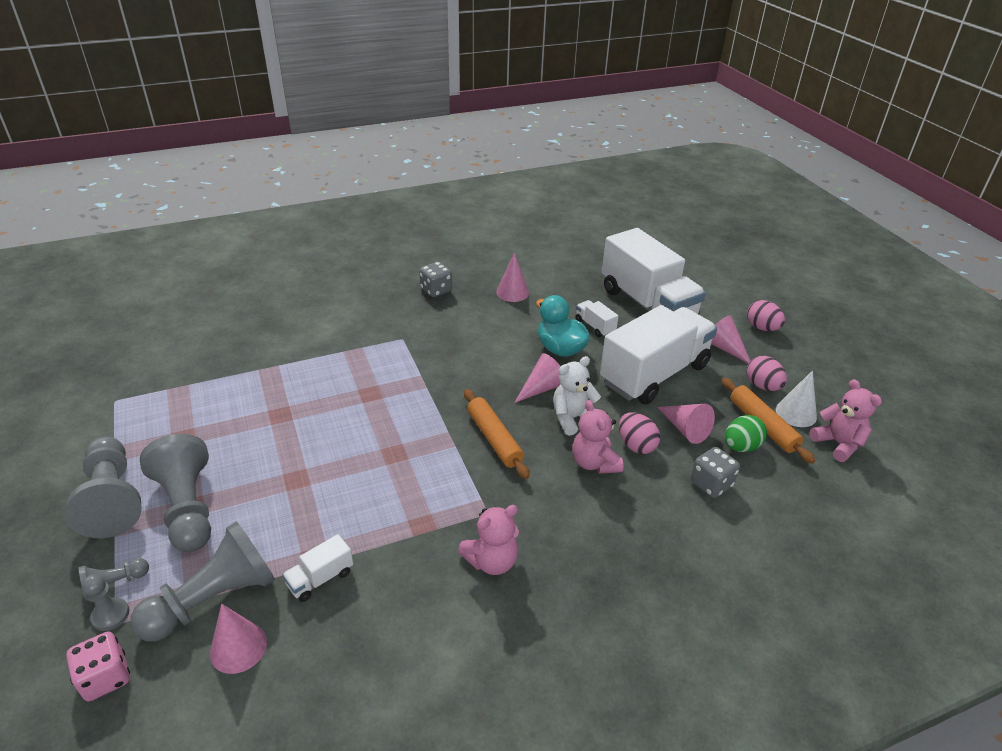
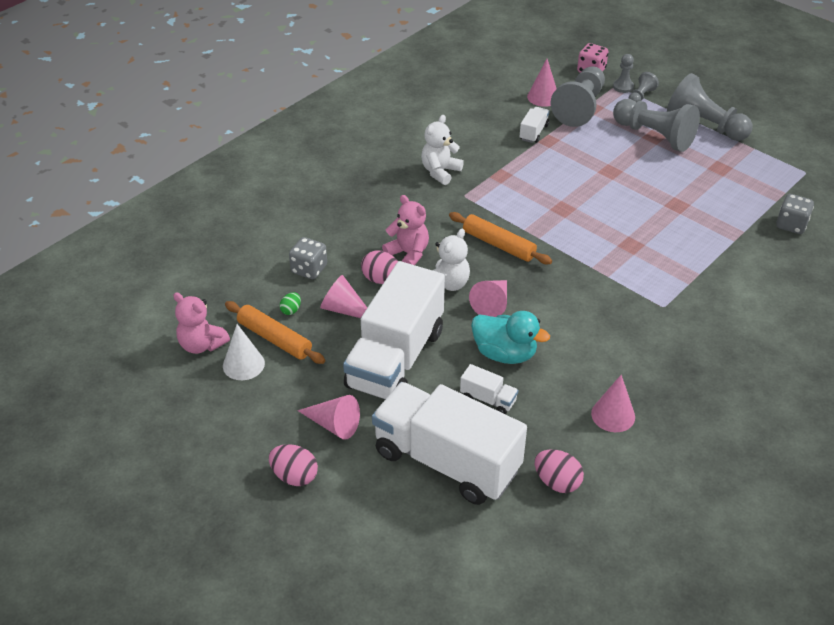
camera: 155 degrees right, 5 degrees up
grey dice [419,262,452,297] -> grey dice moved to [776,194,814,234]
pink teddy bear [458,505,519,575] -> white teddy bear [421,115,464,185]
green egg [725,415,767,452] -> green egg [280,292,301,315], size x0.57
pink egg [747,356,787,391] -> pink egg moved to [535,449,584,493]

